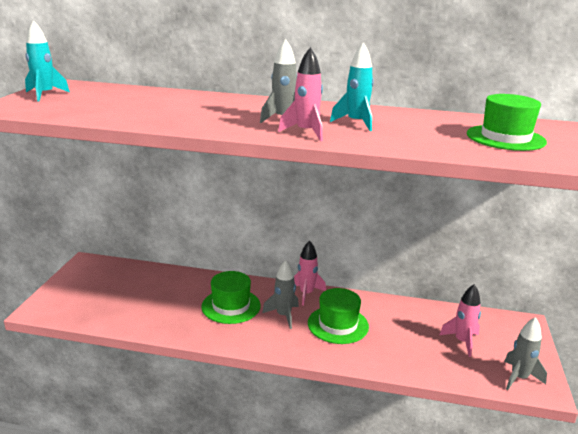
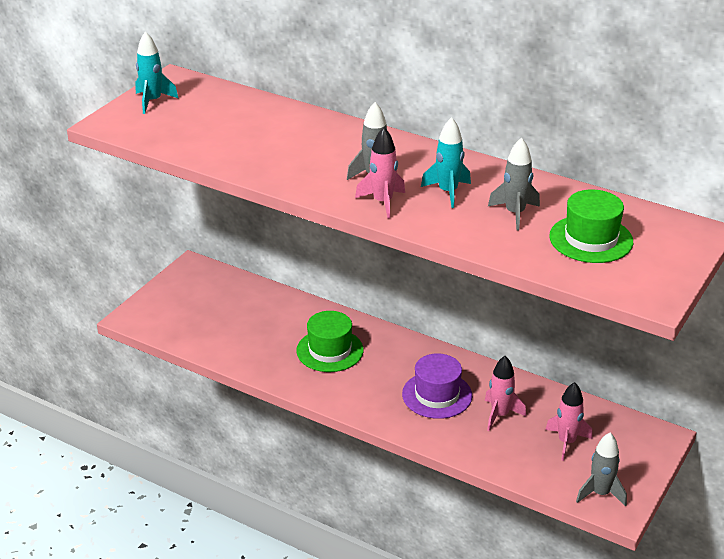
camera: 20 degrees right, 10 degrees up
grey rocket [262,260,299,329] -> grey rocket moved to [488,137,540,230]
pink rocket [294,240,326,306] -> pink rocket moved to [485,356,526,431]
green hat [308,288,369,344] -> purple hat [402,353,472,419]

